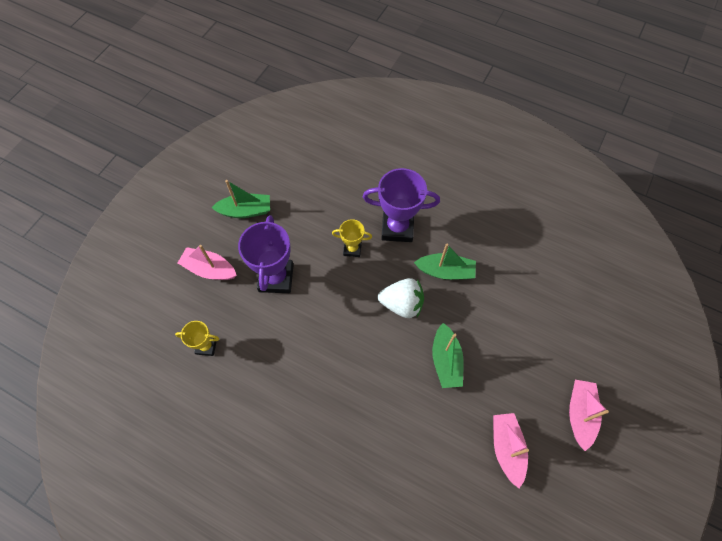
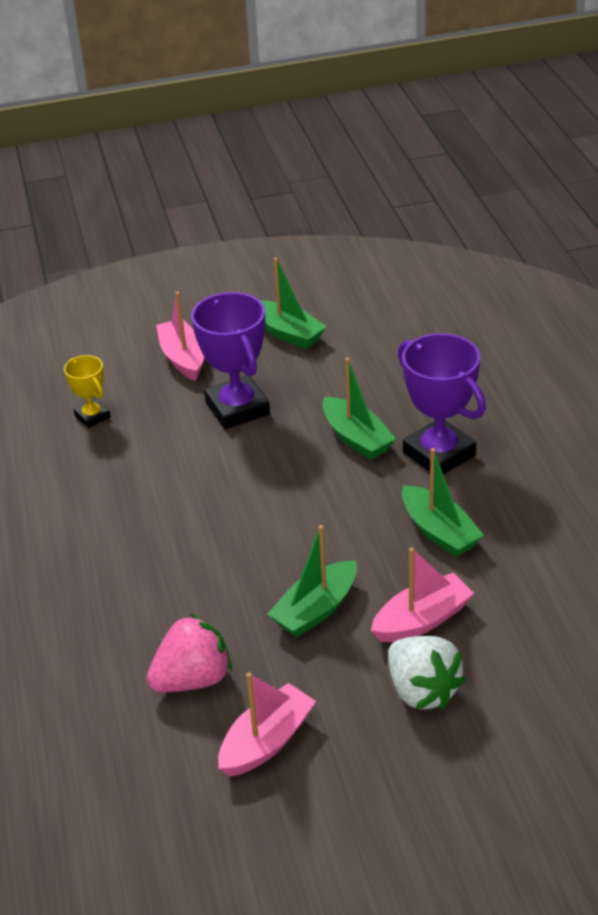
camera: 50 degrees right, 25 degrees down
purple trophy [238,215,293,293] -> purple trophy turned 75 degrees counterclockwise [191,292,270,429]
yellow trophy [332,219,372,257] -> green boat [323,358,396,460]
white strawberry [378,278,424,318] -> white strawberry moved to [388,636,466,709]
pink boat [569,380,609,451] -> pink boat moved to [371,547,474,642]
none -> pink strawberry [146,614,232,692]

